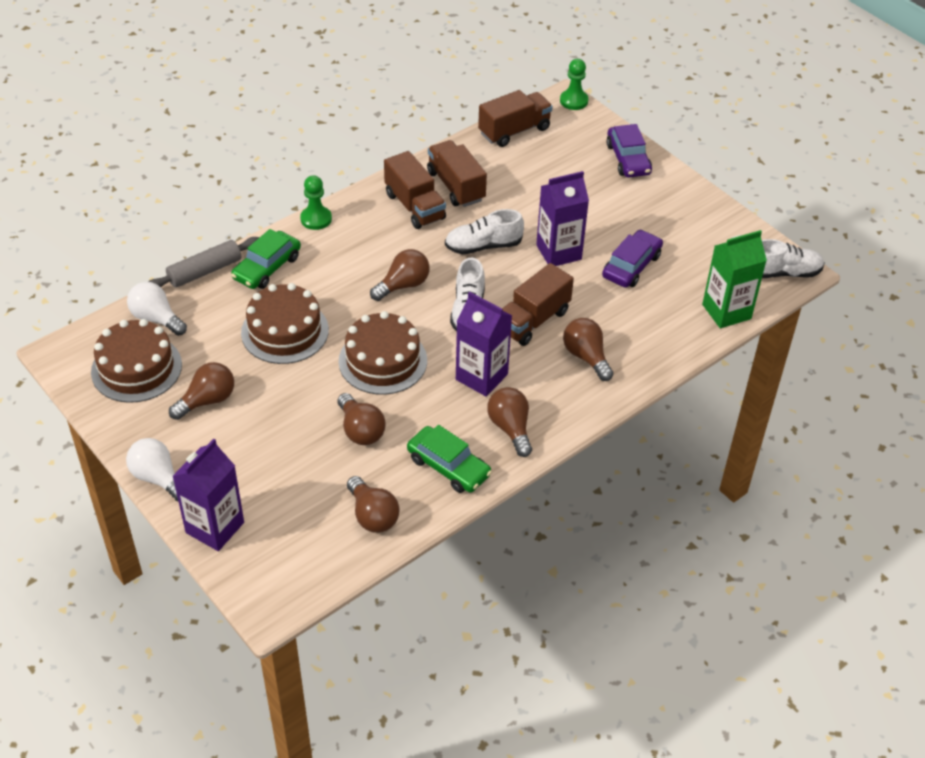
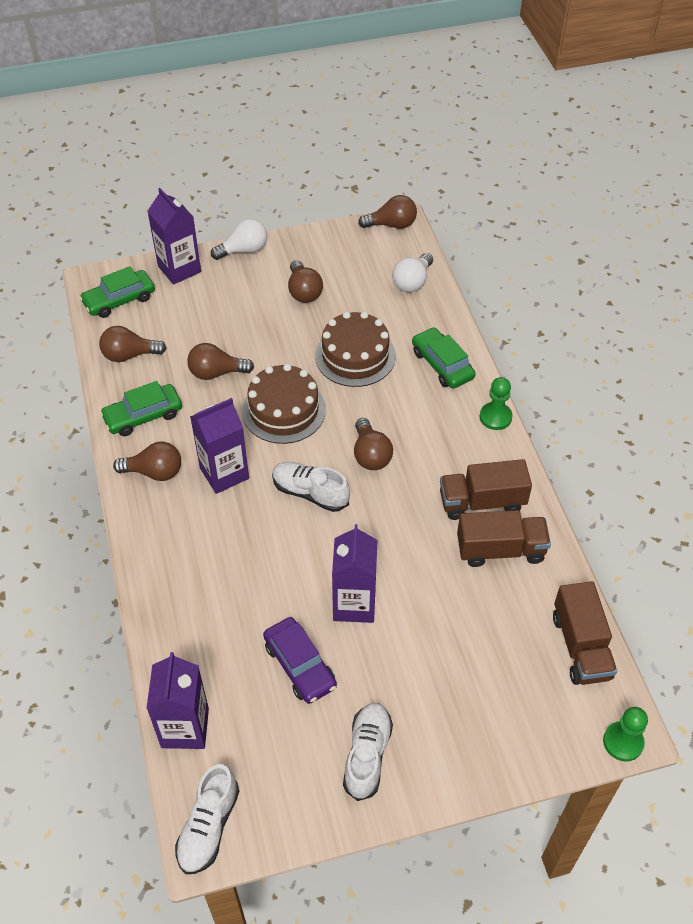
camera: 115 degrees right, 5 degrees up
brown cake [91,319,182,403] -> none
white light bulb [127,282,187,336] -> white light bulb turned 150 degrees clockwise [392,253,433,292]
grey rolling pin [148,237,260,288] -> none
white shoe [445,209,524,254] -> white shoe moved to [343,703,393,801]
brown truck [502,263,574,346] -> none
brown light bulb [563,318,613,381] -> brown light bulb moved to [358,195,417,229]
purple car [606,124,652,177] -> none
green carton [702,230,767,328] -> purple carton [146,652,209,749]
none -> green car [79,266,155,318]

